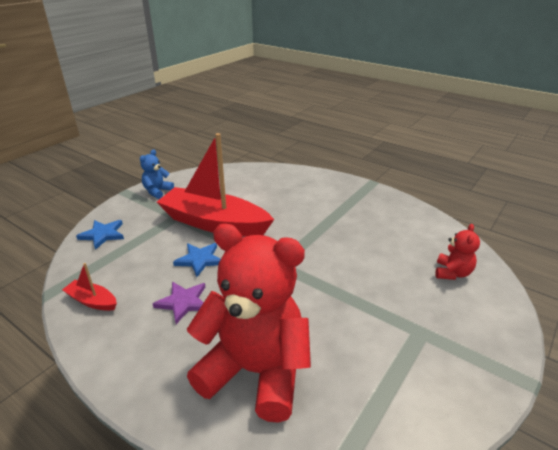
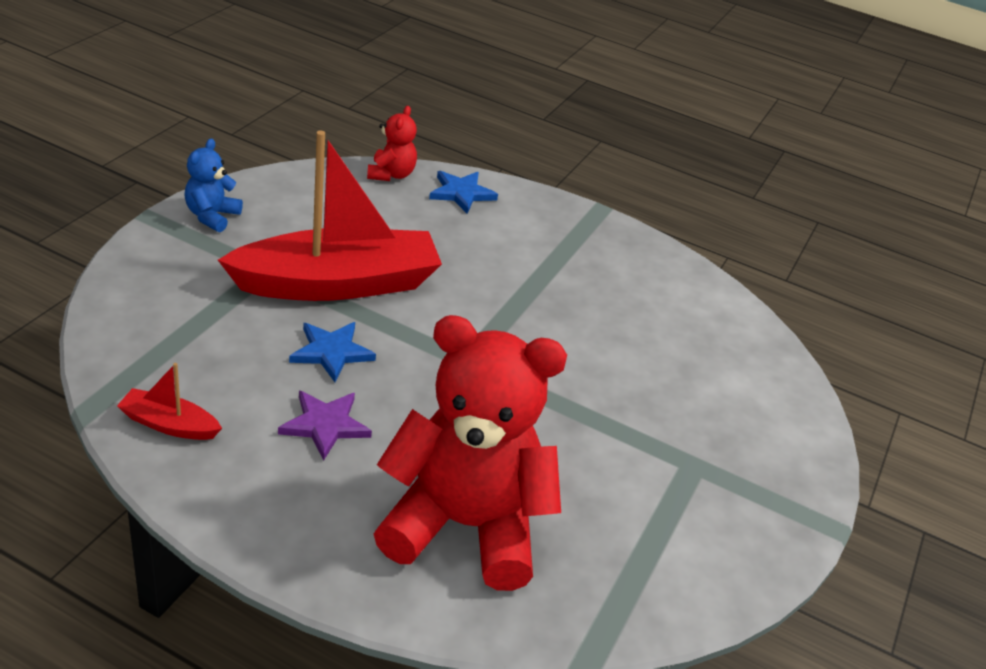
camera: 15 degrees left, 5 degrees up
blue star [76,220,124,250] -> blue star moved to [429,171,498,214]
red boat [157,133,274,237] -> red boat turned 150 degrees clockwise [218,130,442,301]
red teddy bear [435,224,480,280] -> red teddy bear moved to [367,106,417,181]

